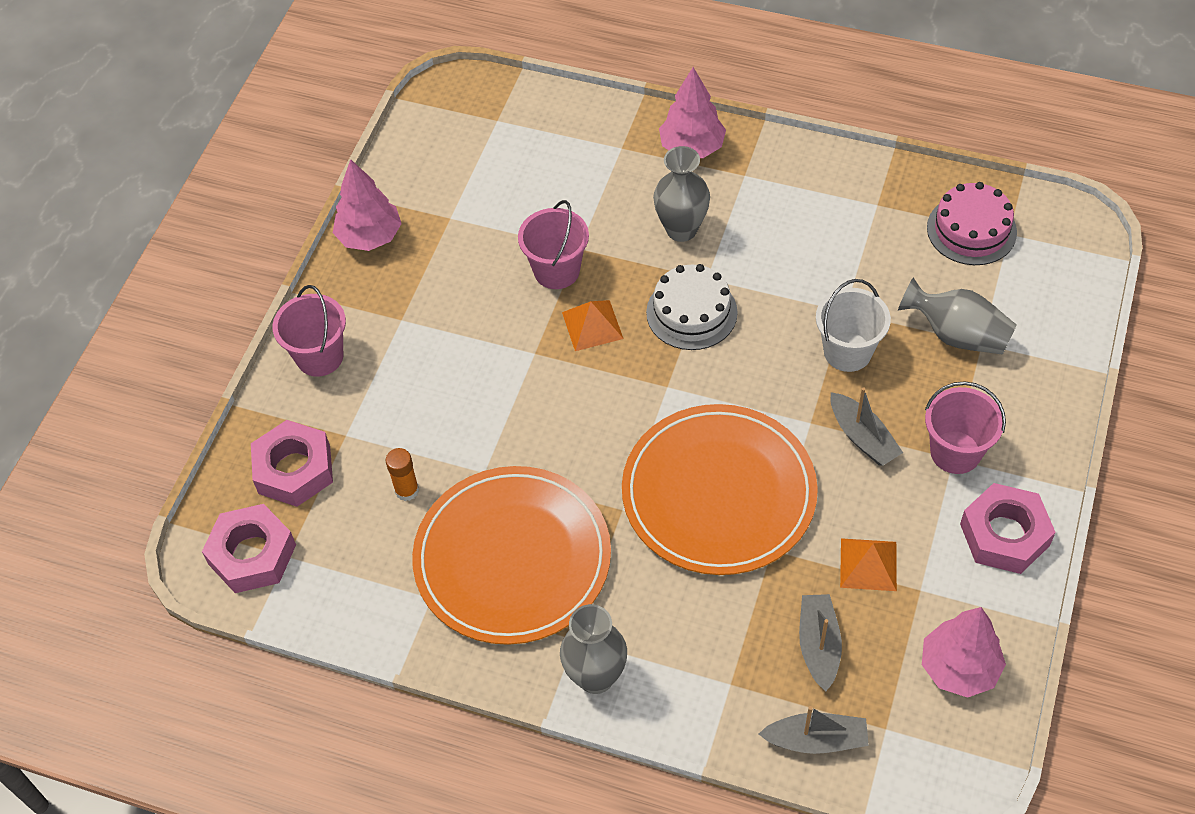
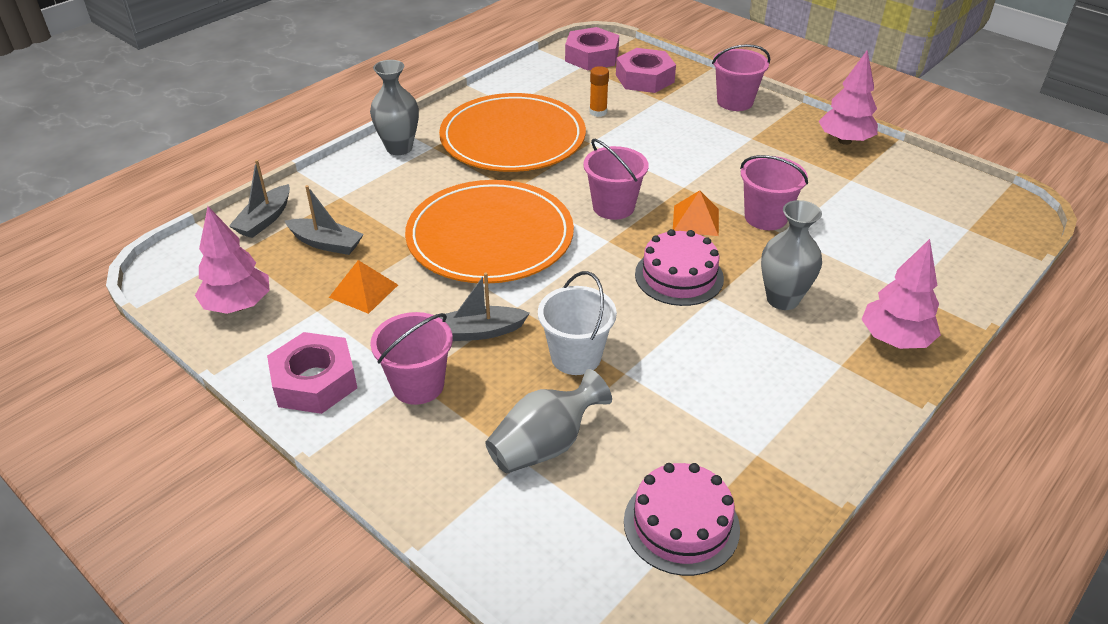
camera: 110 degrees right, 15 degrees down
white cake [646,264,738,350] -> pink cake [635,229,724,306]
none -> pink bucket [583,139,648,220]

